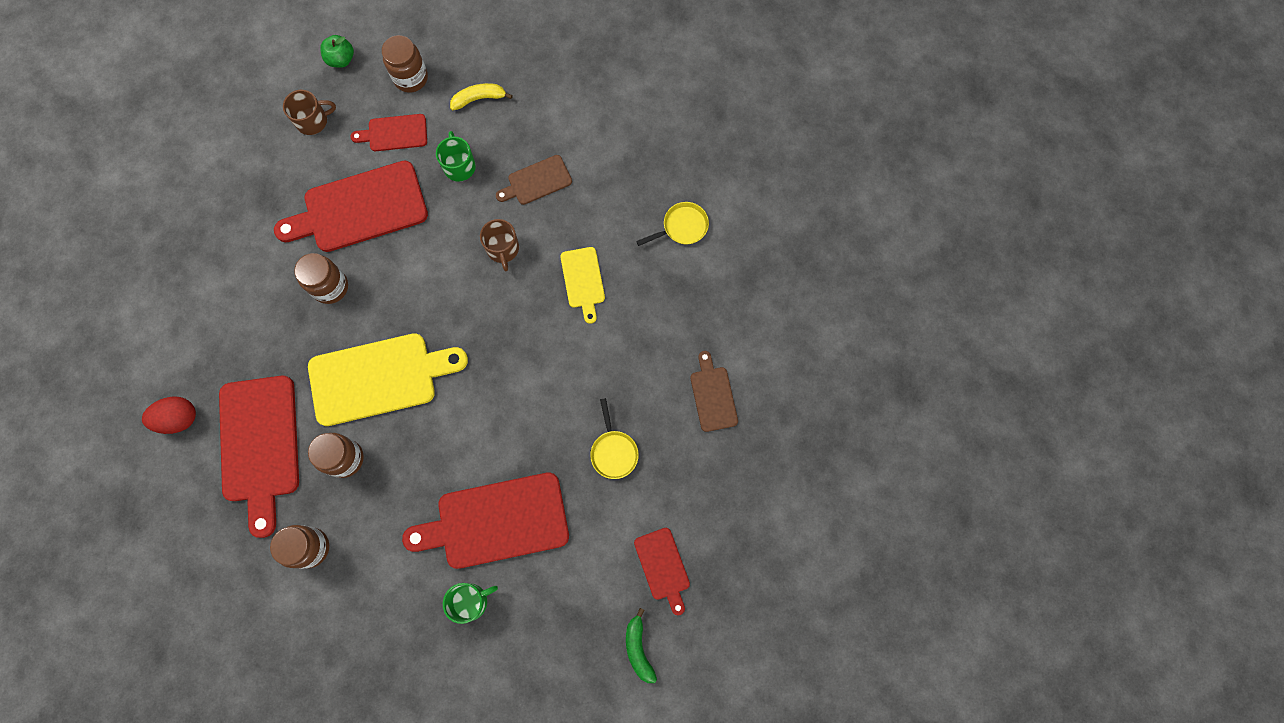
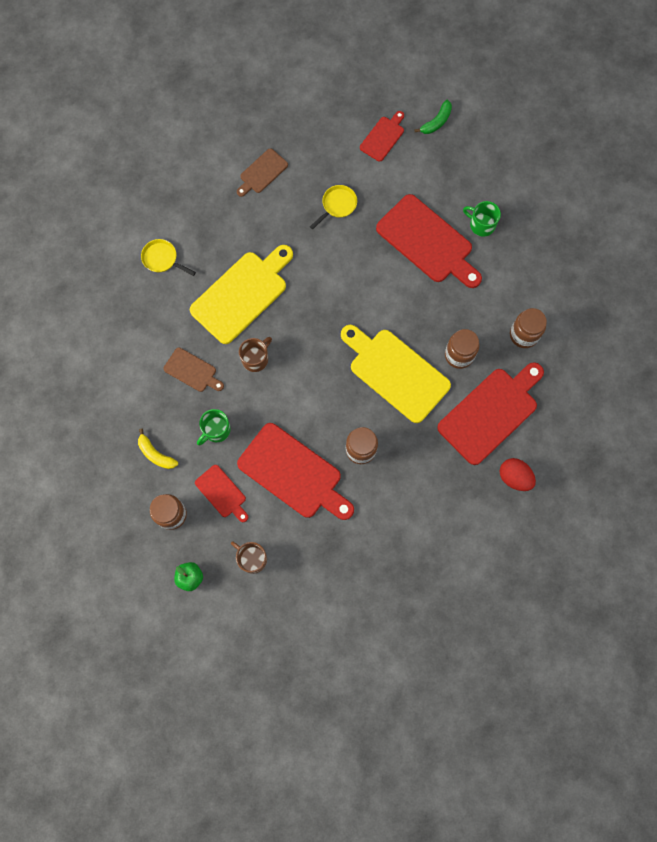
camera: 125 degrees left, 0 degrees up
yellow cutting board [560,247,605,324] -> yellow cutting board [190,245,293,344], size x1.94

